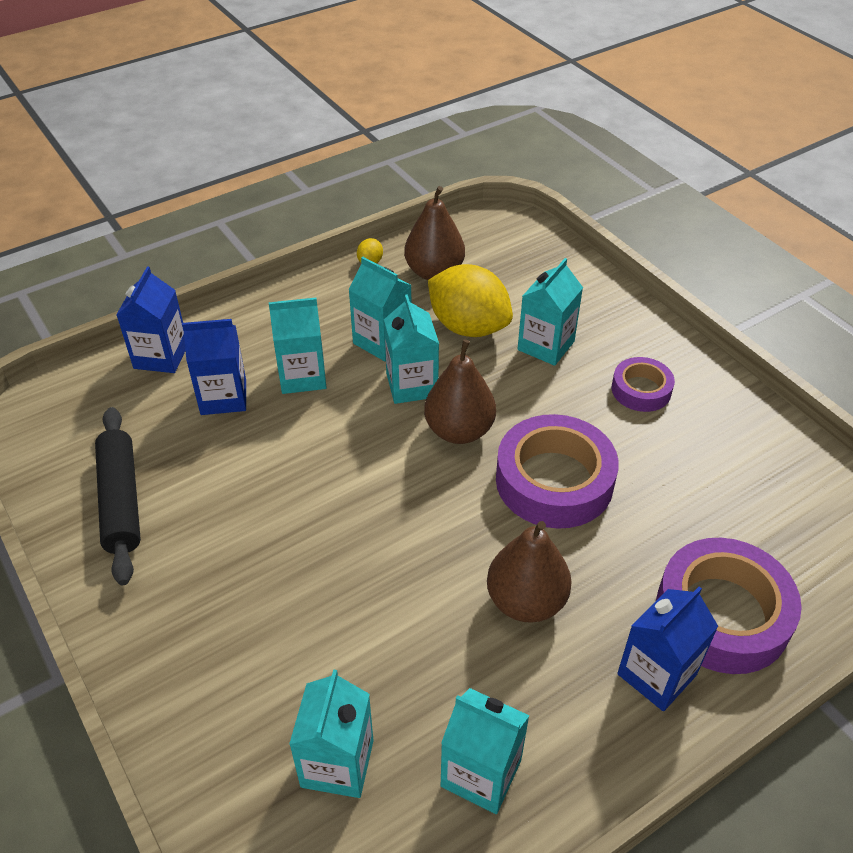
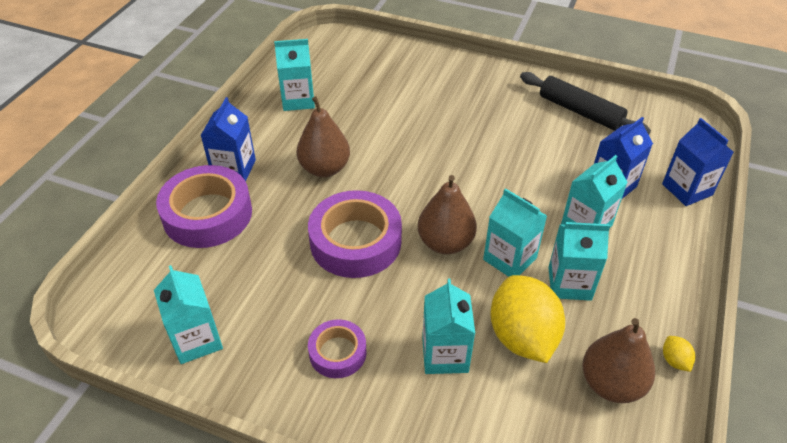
camera: 145 degrees right, 0 degrees up
turquoise carton [289,669,374,798] -> turquoise carton moved to [154,265,223,364]
yellow lemon [428,264,513,337] -> yellow lemon turned 75 degrees clockwise [490,275,565,363]

